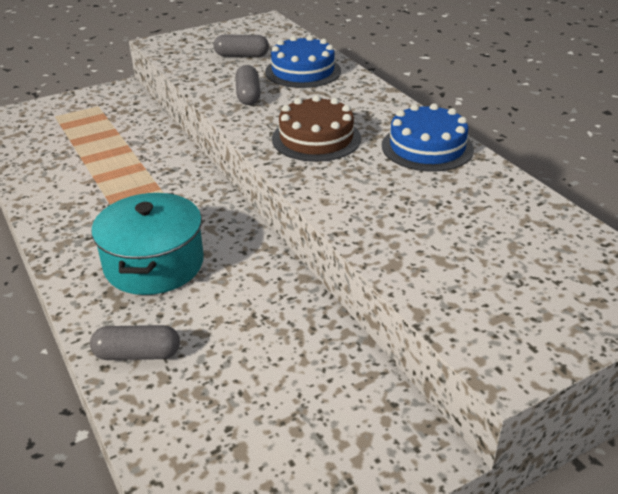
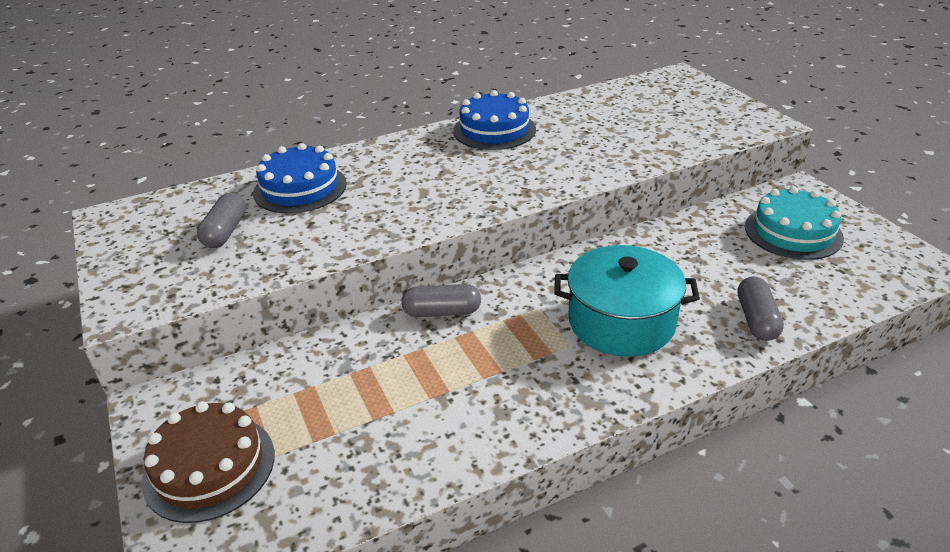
camera: 85 degrees left, 0 degrees up
grey capsule [235,65,261,105] -> grey capsule moved to [401,284,481,317]
brown cake [272,95,361,162] -> brown cake moved to [142,401,275,523]
none -> turquoise cake [745,186,844,260]

